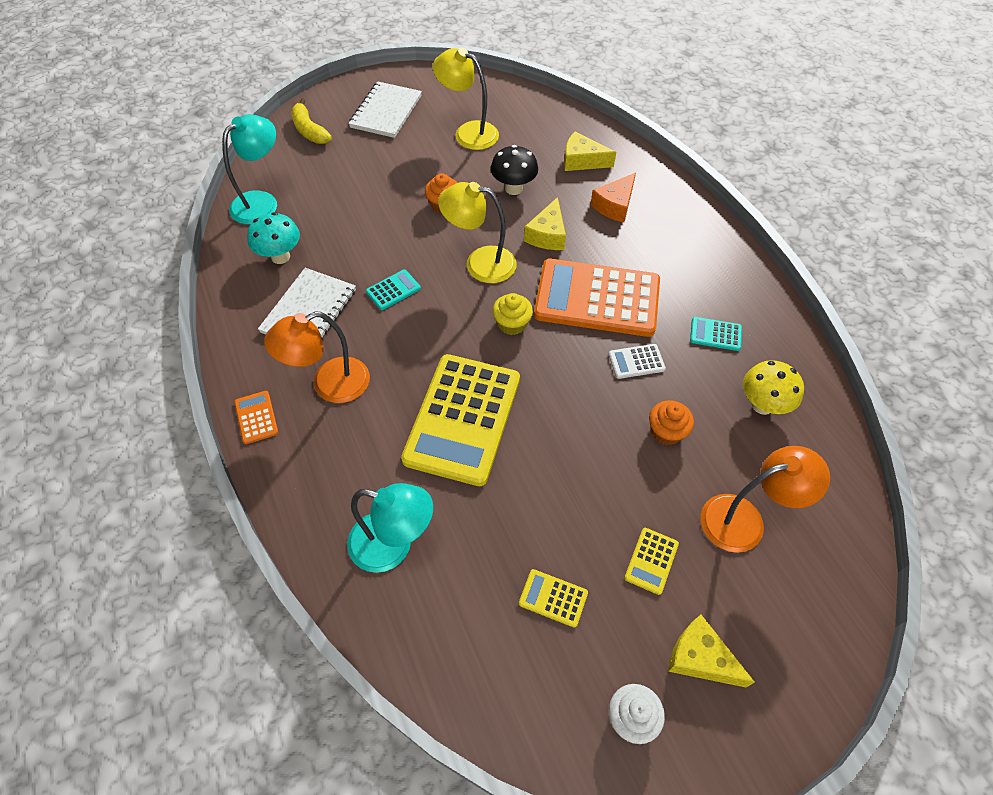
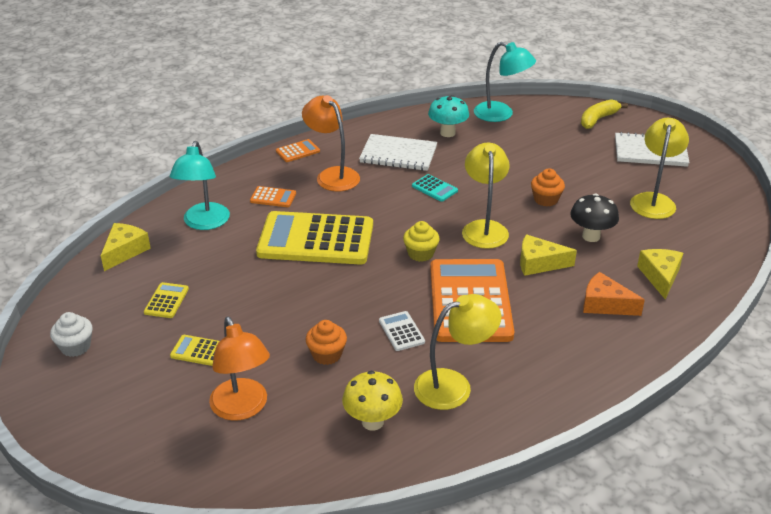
camera: 80 degrees right, 20 degrees down
yellow cheese [668,614,755,687] -> yellow cheese moved to [101,223,151,271]
turquoise calculator [690,317,742,351] -> yellow lamp [414,294,501,410]
none -> orange calculator [250,186,296,207]

